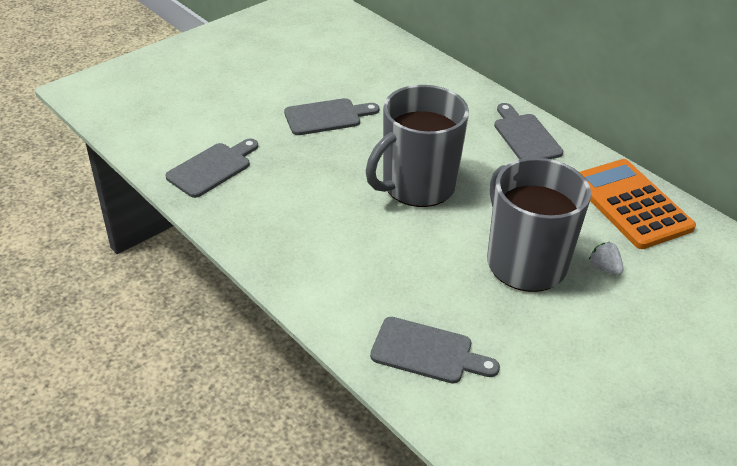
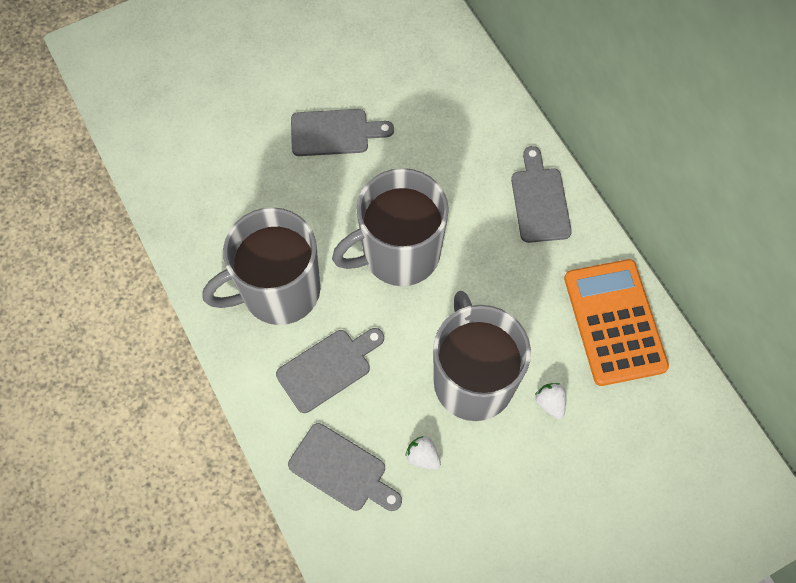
camera: 15 degrees right, 25 degrees up
grey cutting board [165,138,258,198] -> grey cutting board moved to [276,328,384,413]
none -> grey mug [203,207,320,325]
none -> white strawberry [405,436,441,470]

